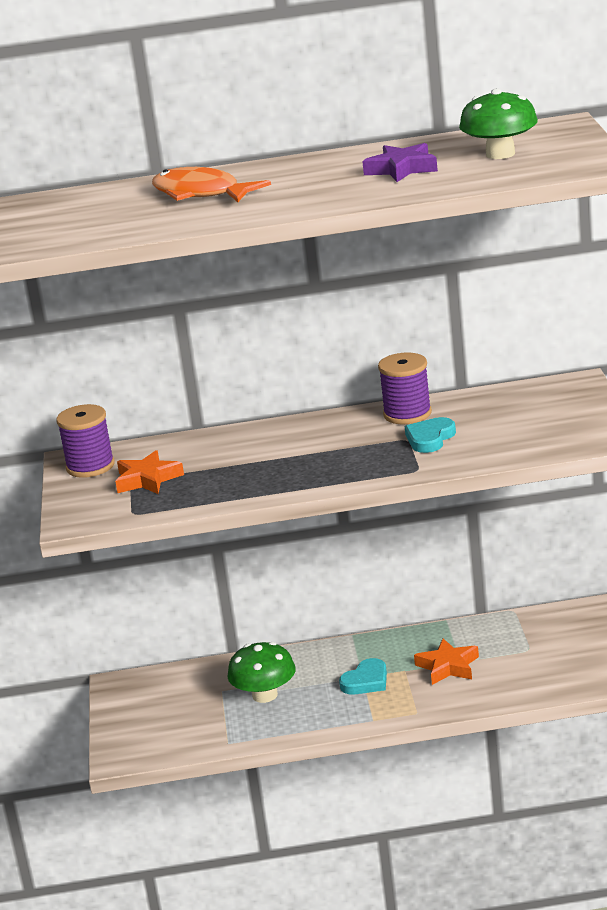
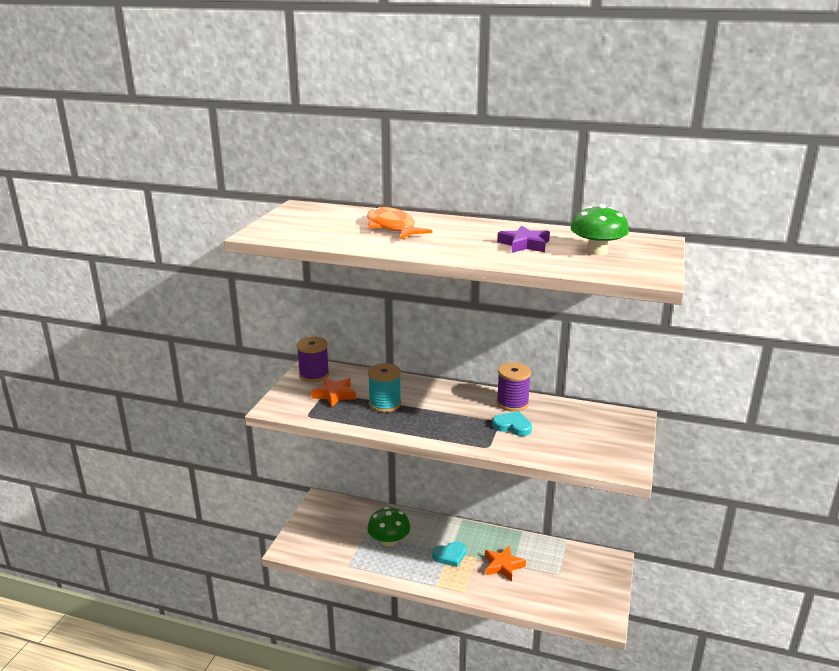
camera: 20 degrees right, 0 degrees up
turquoise heart [405,417,456,453] -> turquoise heart turned 60 degrees clockwise [492,411,532,436]
none -> turquoise spool [368,363,401,412]

